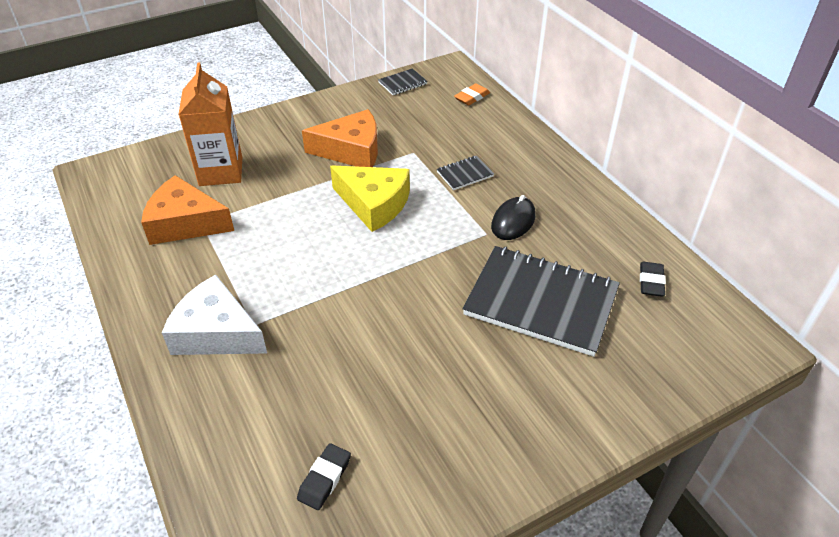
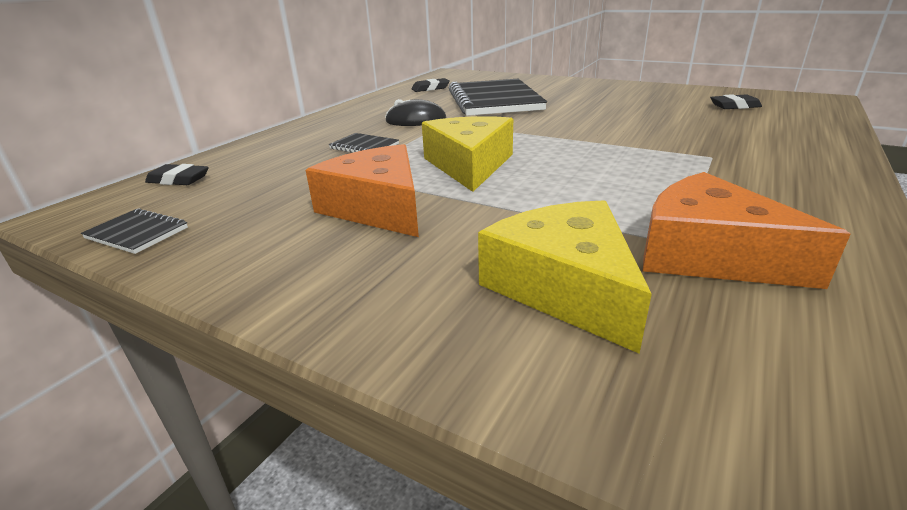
camera: 120 degrees left, 15 degrees down
orange cheese [141,175,234,245] -> orange cheese turned 150 degrees clockwise [643,172,851,289]
white cheese [162,275,267,355] -> none
orange carton [178,62,242,186] -> yellow cheese [478,200,652,354]
orange eraser [454,84,490,105] -> black eraser [145,164,209,185]

